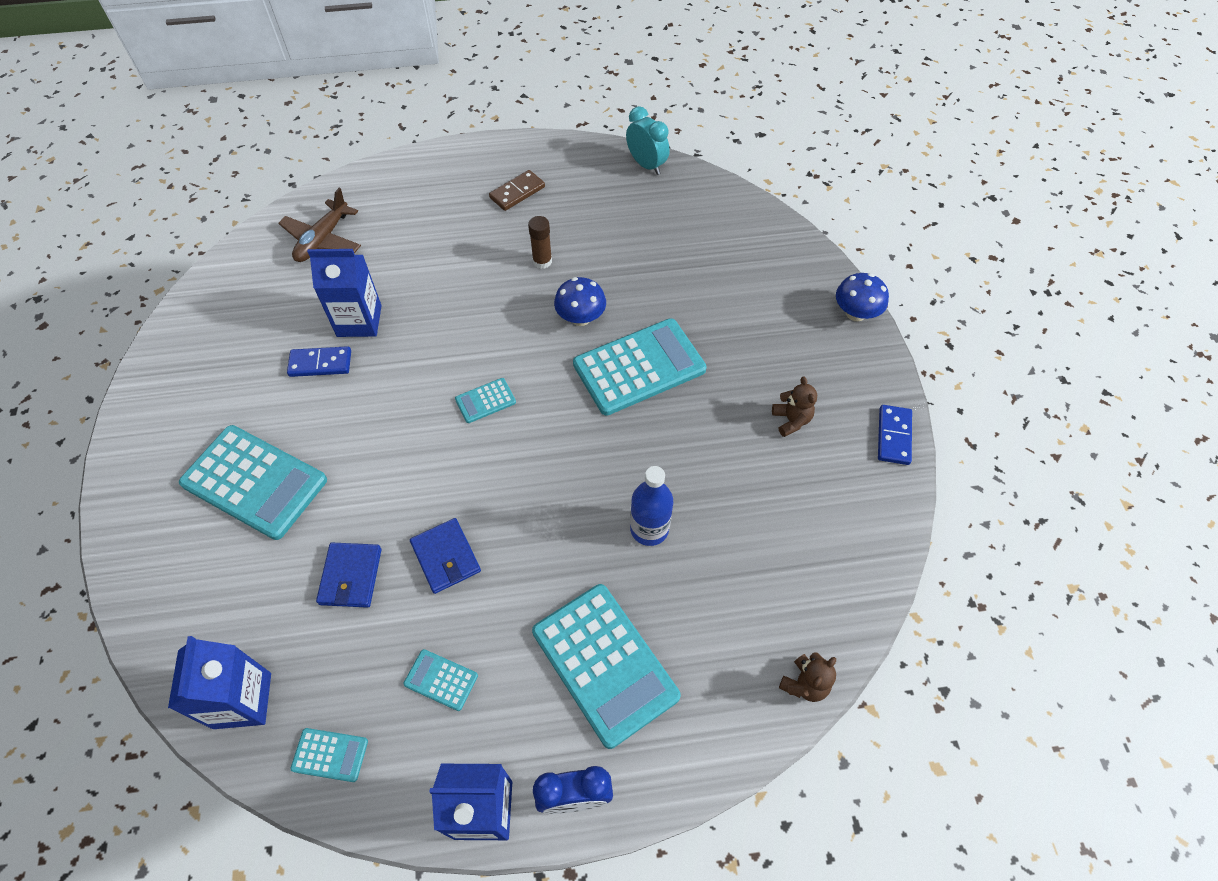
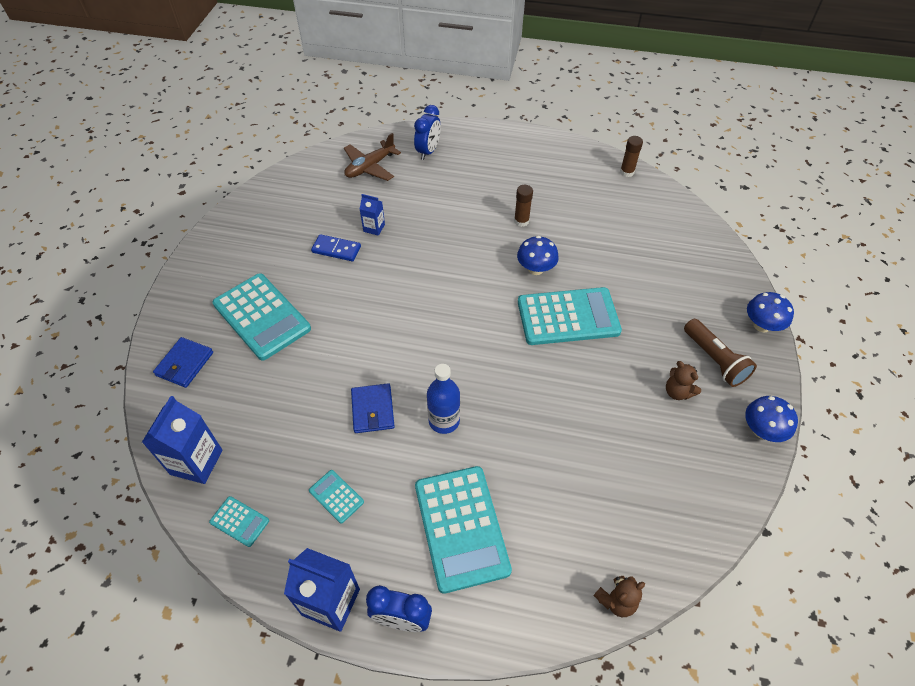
camera: 20 degrees right, 5 degrees down
blue carton [307,249,382,337] -> blue carton [360,194,385,236], size x0.55
blue wallet [316,543,382,608] -> blue wallet moved to [153,337,213,388]
turquoise calculator [455,378,516,423] -> none
brown domino [489,170,545,211] -> none
turquoise clock [626,106,670,175] -> brown glue stick [620,136,643,177]
blue bottle [630,466,673,546] -> blue bottle moved to [427,364,460,434]
brown teddy bear [772,377,817,437] -> brown teddy bear turned 135 degrees clockwise [666,361,701,400]
blue domino [878,405,912,465] -> blue mushroom [745,396,798,442]
none -> blue clock [414,105,441,160]
none -> brown flashlight [684,319,757,387]

